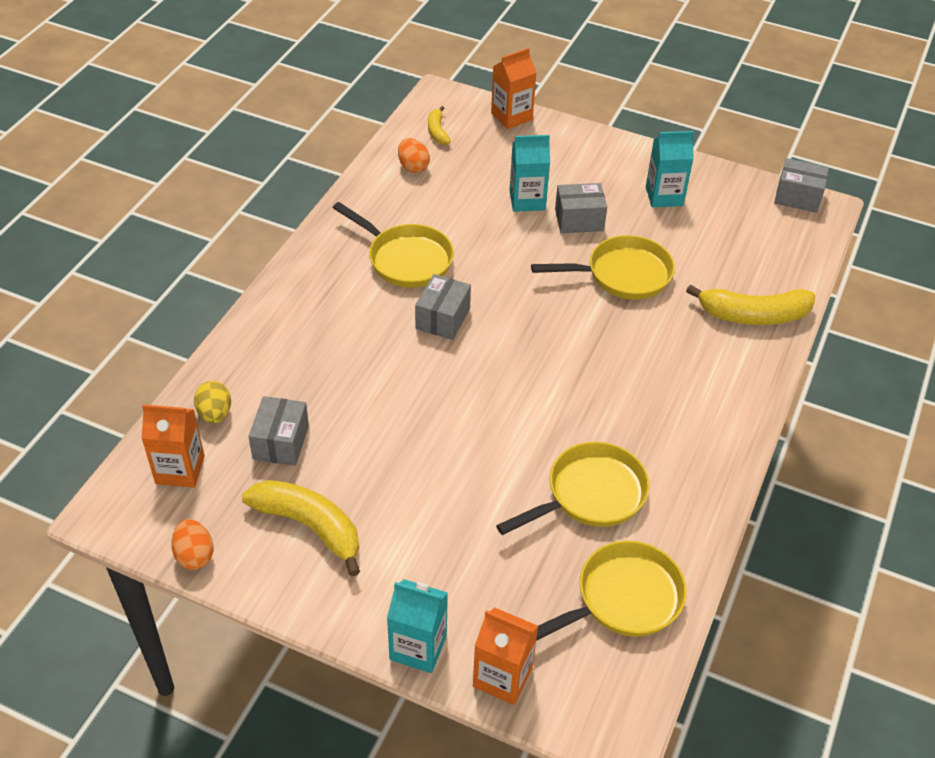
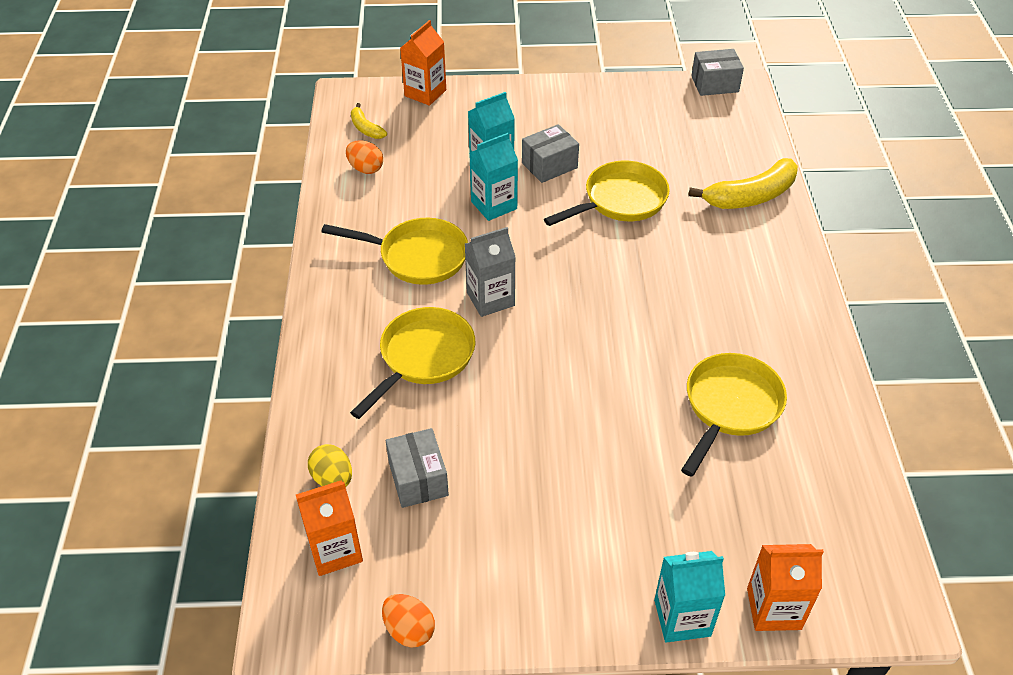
camera: 25 degrees left, 0 degrees up
yellow banana [242,480,360,576] -> none
grey box [415,274,471,340] -> grey carton [465,227,516,317]
yellow pan [536,541,687,641] -> yellow pan moved to [350,307,475,419]
turquoise carton [646,131,694,207] -> turquoise carton moved to [469,133,518,221]

